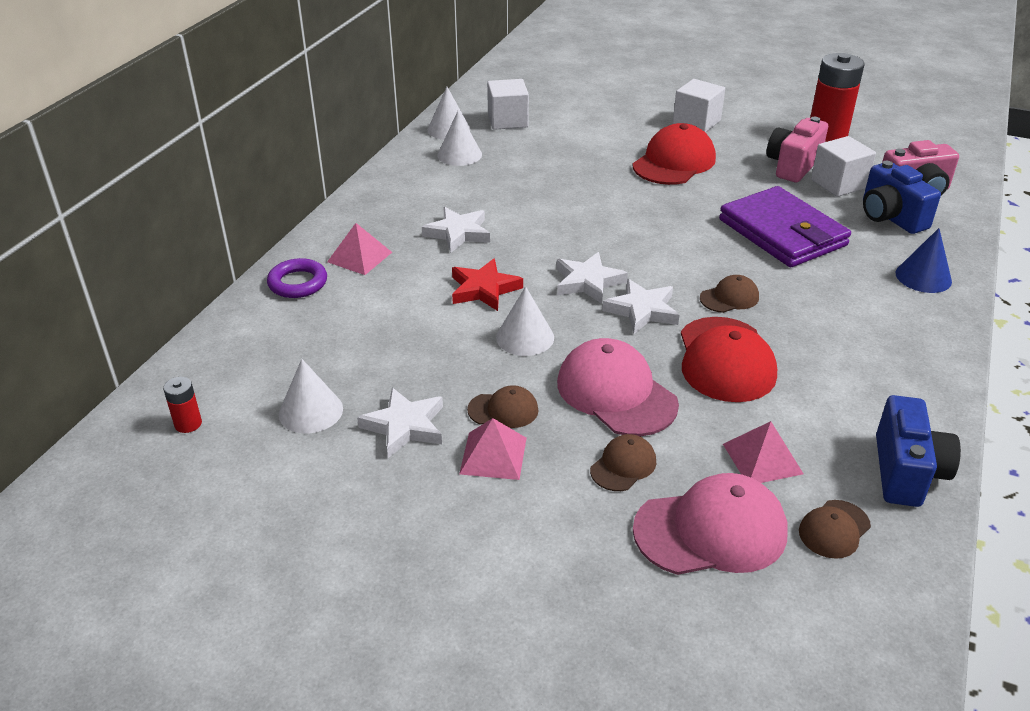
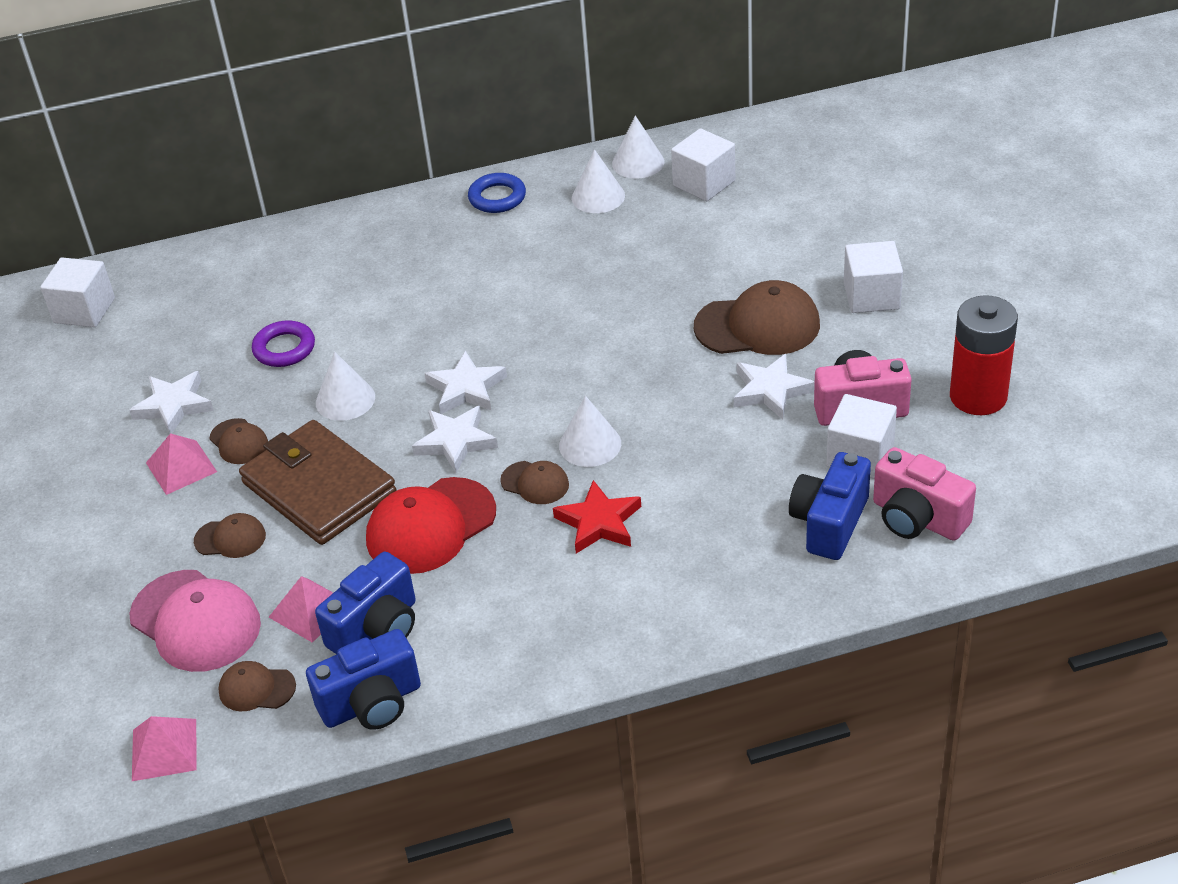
camera: 55 degrees right, 5 degrees up
red battery [163,377,202,433] -> white cube [40,257,115,327]
purple ring [267,258,327,298] -> purple ring moved to [252,320,315,367]
white cone [279,359,343,433] -> white cone moved to [559,396,621,467]
pink pyramid [327,223,392,275] -> pink pyramid moved to [132,716,197,781]
white star [422,207,490,253] -> white star moved to [734,354,815,420]
red star [452,258,523,311] -> red star moved to [553,480,641,554]
pink cap [557,338,679,436] -> brown wallet [239,420,397,545]
red cap [632,123,716,185] -> brown cap [694,280,820,355]
purple wallet [719,186,851,267] -> none
blue cone [896,228,952,293] -> none
none -> blue camera [315,552,416,654]
none -> blue ring [468,173,526,213]

